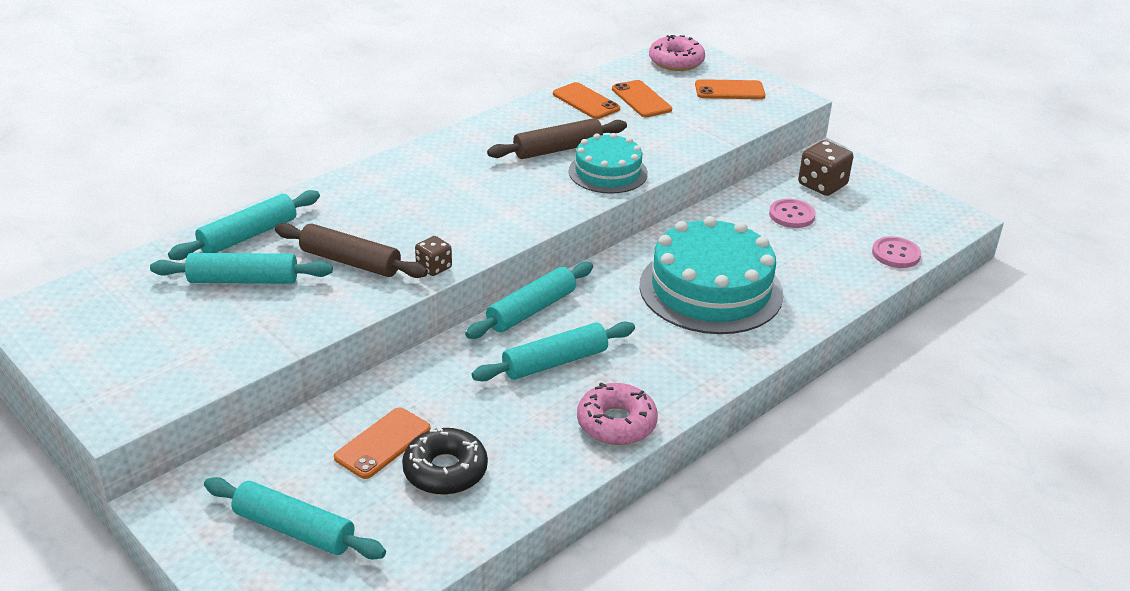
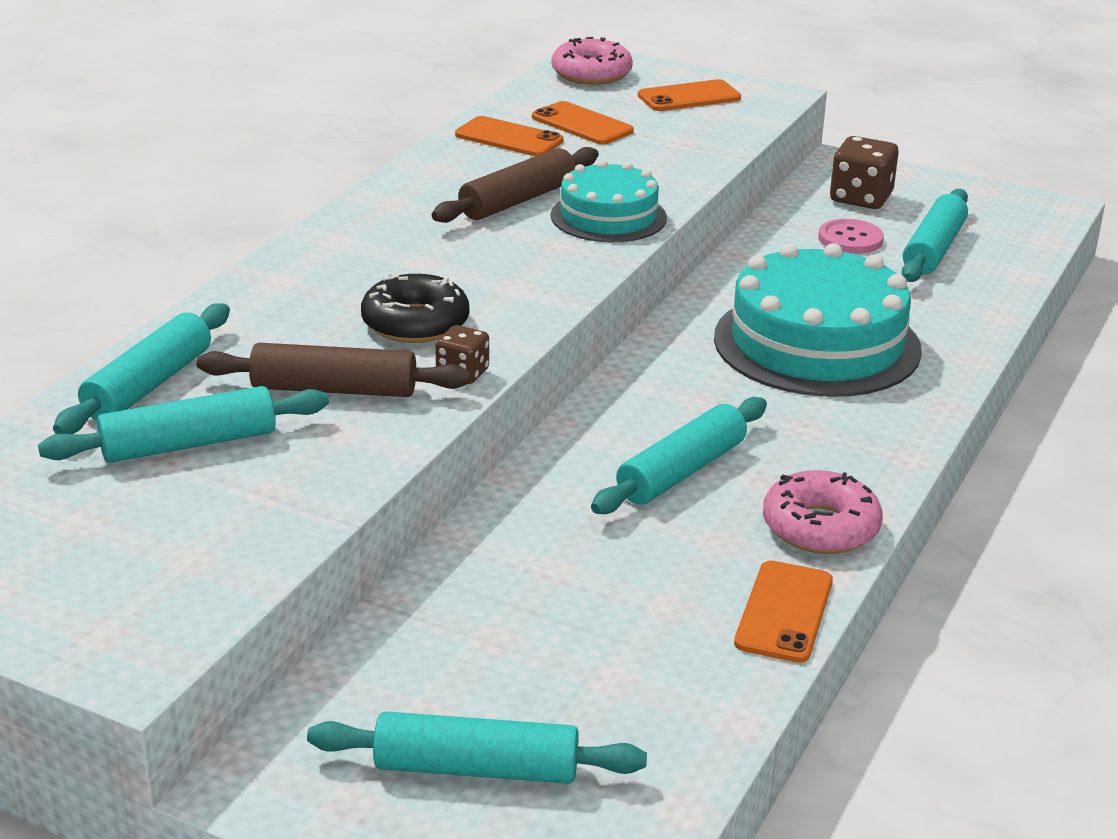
camera: 20 degrees left, 5 degrees down
orange phone [334,407,431,479] -> orange phone moved to [734,560,833,663]
black donut [402,426,488,495] -> black donut moved to [361,273,469,343]
turquoise rolling pin [465,262,593,339] -> turquoise rolling pin moved to [902,189,968,282]
pink button [872,236,921,268] -> none

